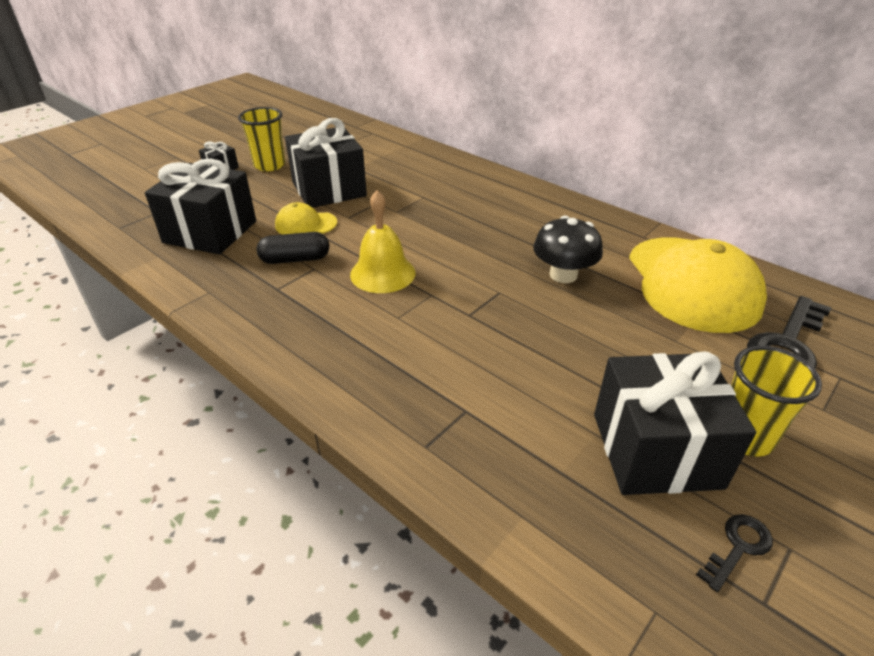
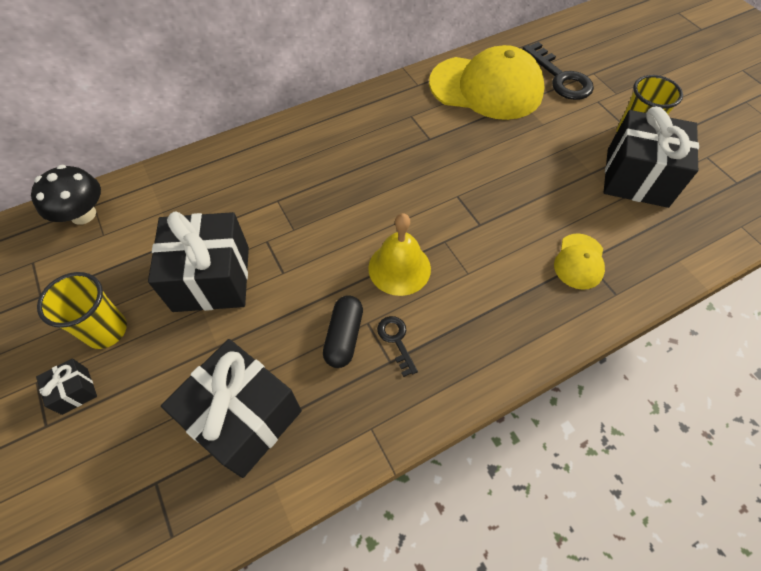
camera: 70 degrees left, 20 degrees up
yellow cap [275,202,337,235] -> yellow cap moved to [554,234,605,290]
black mushroom [533,216,603,283] -> black mushroom moved to [31,165,101,225]
black key [696,514,773,592] -> black key moved to [377,316,418,377]

